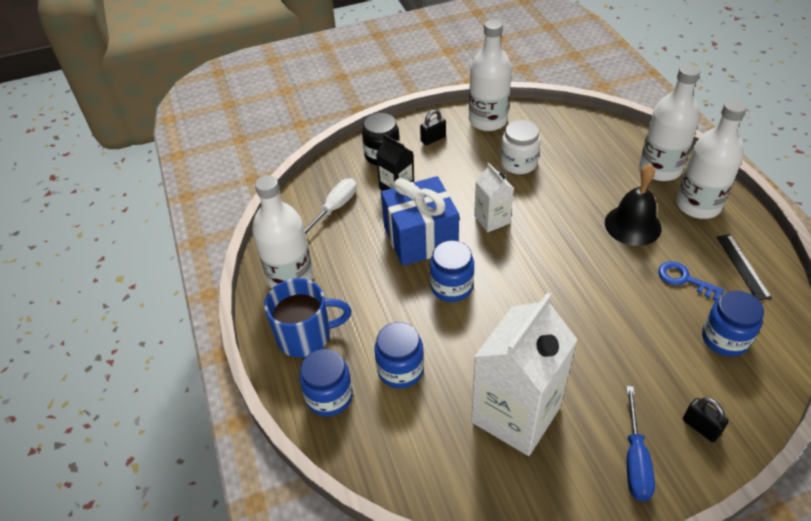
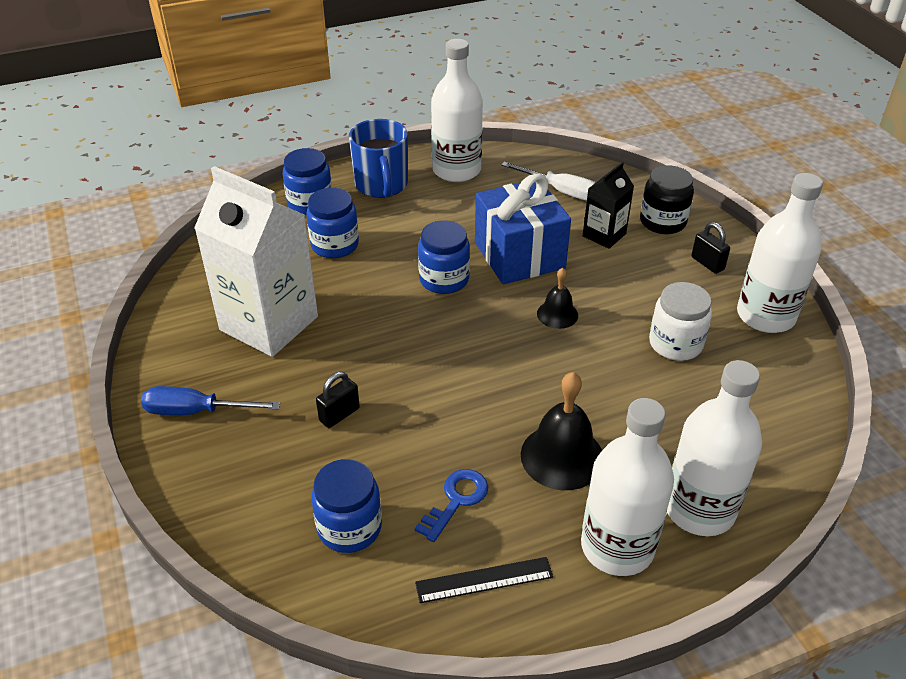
camera: 85 degrees right, 5 degrees down
white carton [474,163,514,232] -> black bell [537,268,578,329]
black padlock [683,397,729,442] -> black padlock moved to [316,372,360,428]

